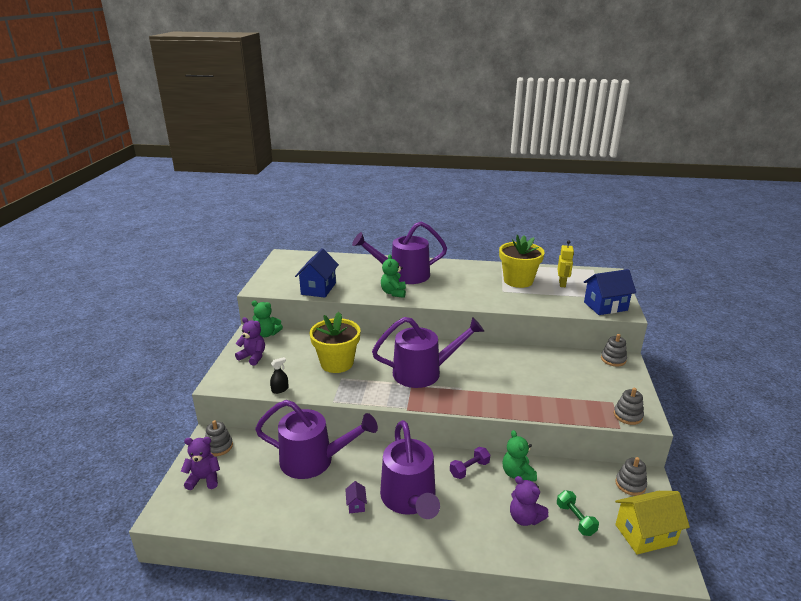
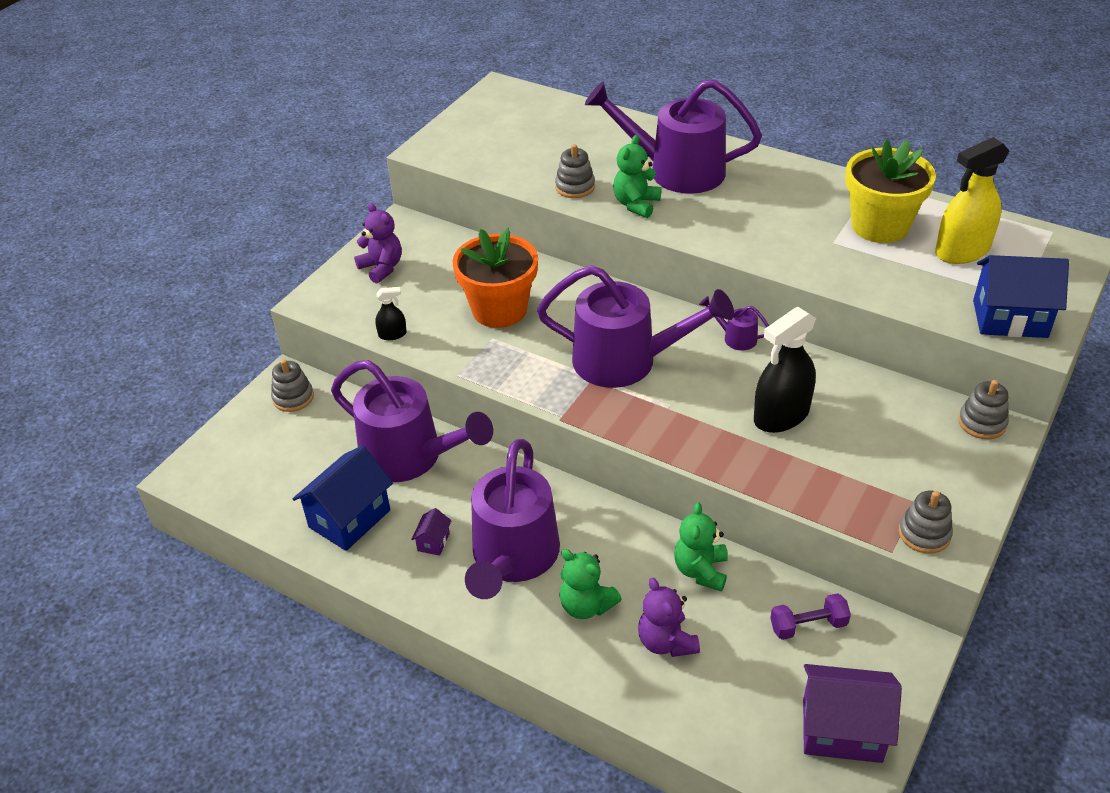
camera: 25 degrees right, 15 degrees up
purple teddy bear [181,437,220,490] -> none
green teddy bear [252,301,283,337] -> green teddy bear moved to [559,549,622,619]
blue house [295,248,339,298] -> blue house moved to [293,445,393,551]
yellow flower pot [309,312,360,373] -> orange flower pot [452,227,538,328]
purple dumbbell [450,447,490,479] -> purple dumbbell moved to [770,593,851,640]
yellow robot [557,240,574,287] -> yellow spray bottle [935,137,1009,264]
green dumbbell [557,490,599,536] -> none
grey stacking toy [615,457,647,496] -> grey stacking toy moved to [555,144,595,198]
yellow house [615,491,690,555] -> purple house [803,664,902,763]
none -> purple watering can [699,296,769,350]
none -> black spray bottle [754,307,816,433]

